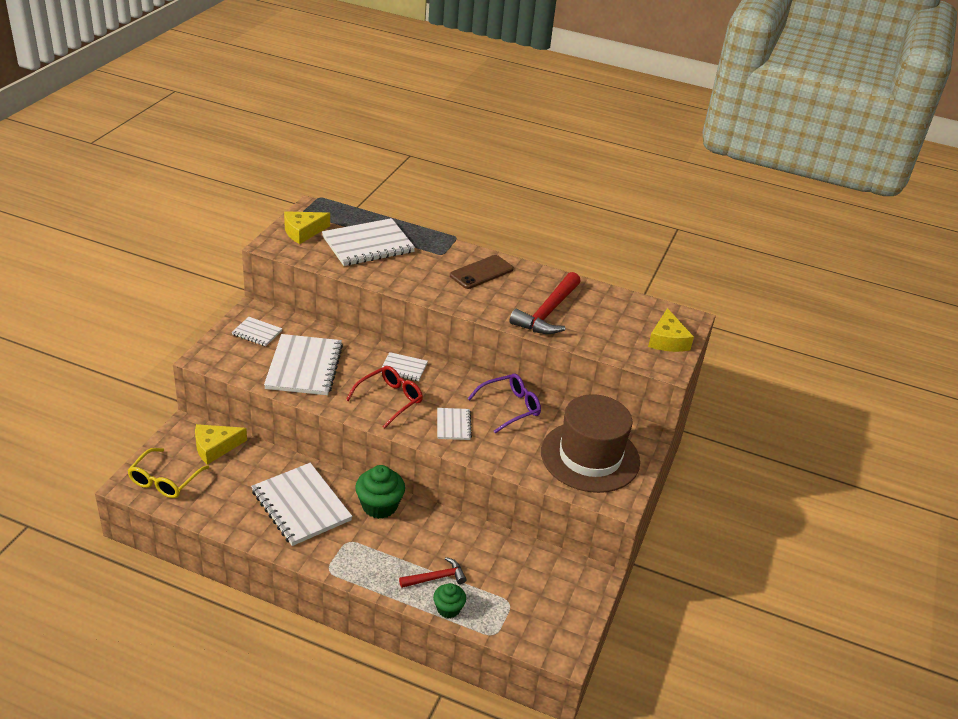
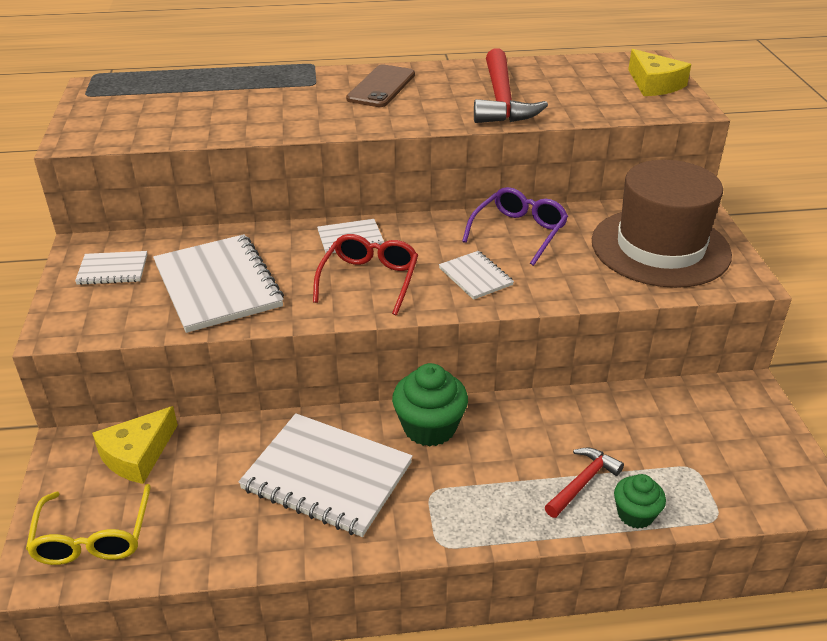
camera: 25 degrees left, 0 degrees up
yellow cheese [284,211,330,244] -> none
white notebook [322,218,415,266] -> none

